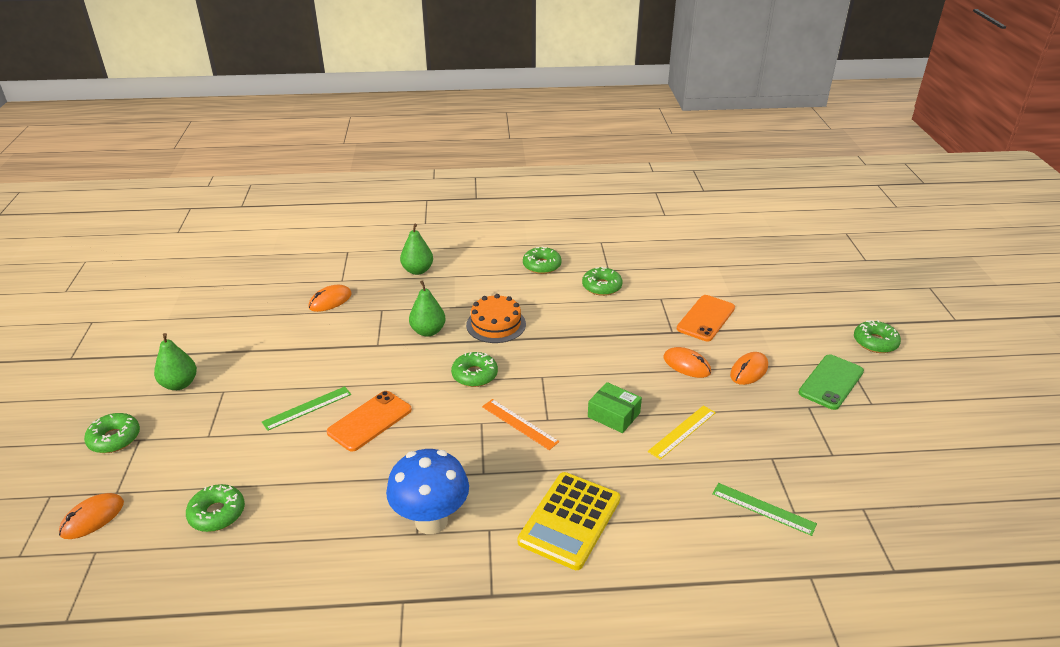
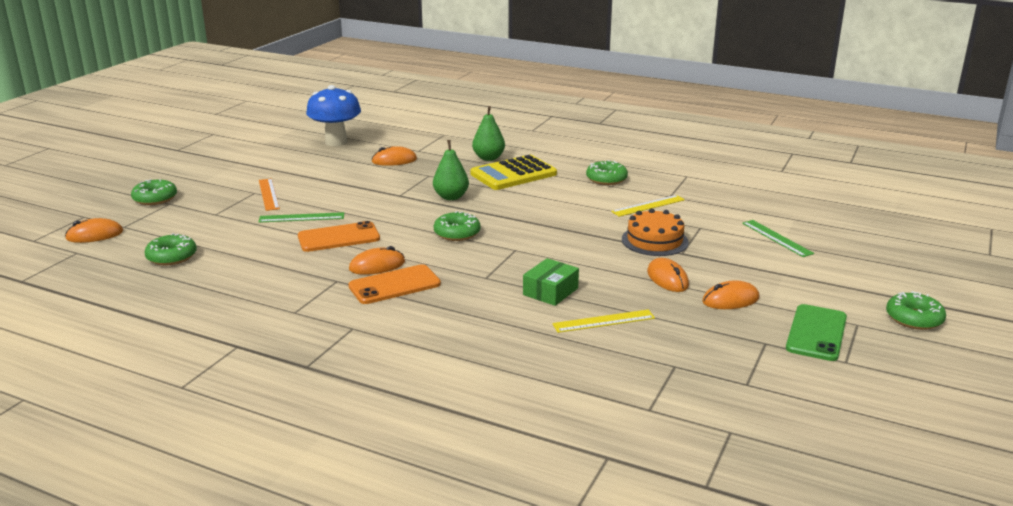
camera: 30 degrees right, 10 degrees down
green pear [154,333,197,390] -> none
blue mushroom [386,449,469,534] -> blue mushroom moved to [306,85,361,146]
orange cake [466,294,526,343] -> orange cake moved to [622,208,689,256]
orange ruler [482,399,559,450] -> orange ruler moved to [259,178,280,211]
yellow calculator [518,472,620,570] -> yellow calculator moved to [470,155,557,190]
green donut [582,267,623,296] -> yellow ruler [611,195,685,217]
green box [588,382,642,433] -> green box turned 60 degrees clockwise [523,258,579,306]
orange phone [677,295,735,341] -> orange phone moved to [348,264,441,304]
green ruler [712,483,817,536] -> green ruler moved to [742,220,814,257]
green phone [798,354,864,410] -> green phone turned 45 degrees counterclockwise [786,304,847,361]
none -> orange mouse [349,246,405,275]

